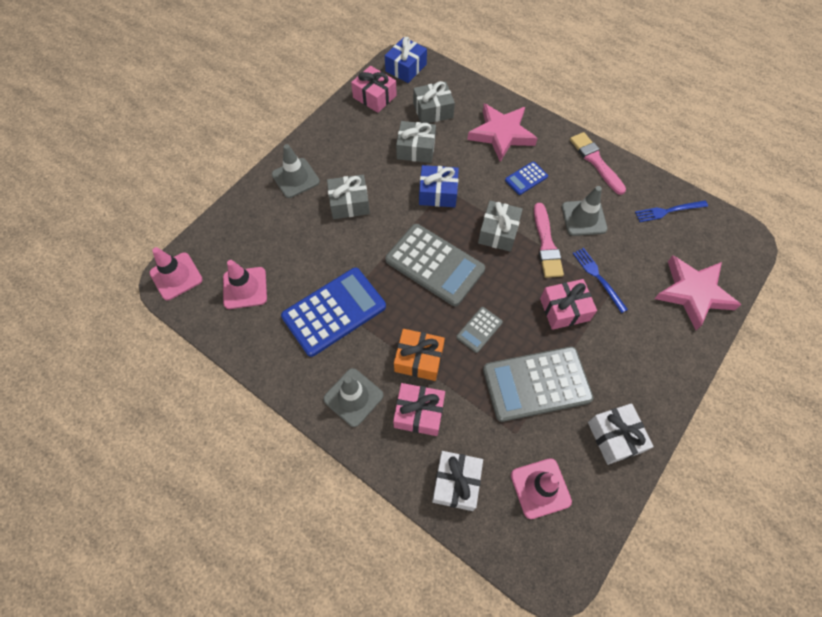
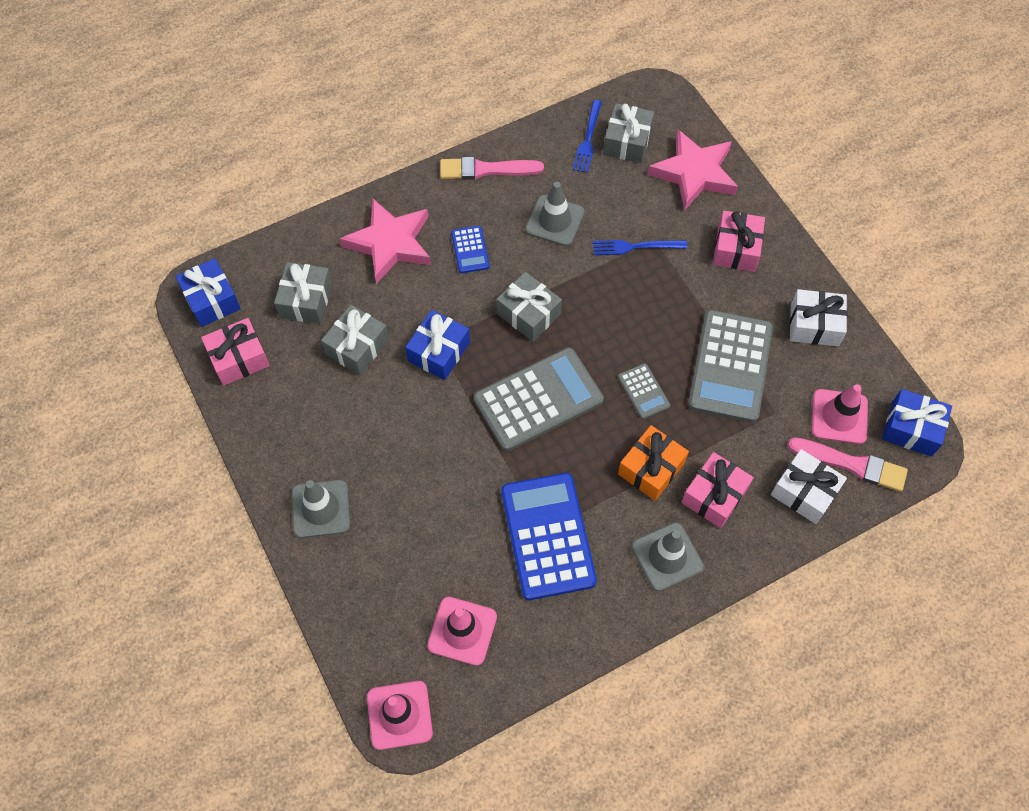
camera: 65 degrees left, 0 degrees up
grey gift [327,175,370,219] -> grey gift moved to [603,103,654,163]
pink brush [534,203,564,278] -> pink brush moved to [788,437,908,492]
pink gift [540,279,597,330] -> pink gift moved to [713,211,765,272]
none -> blue gift [882,389,952,457]

